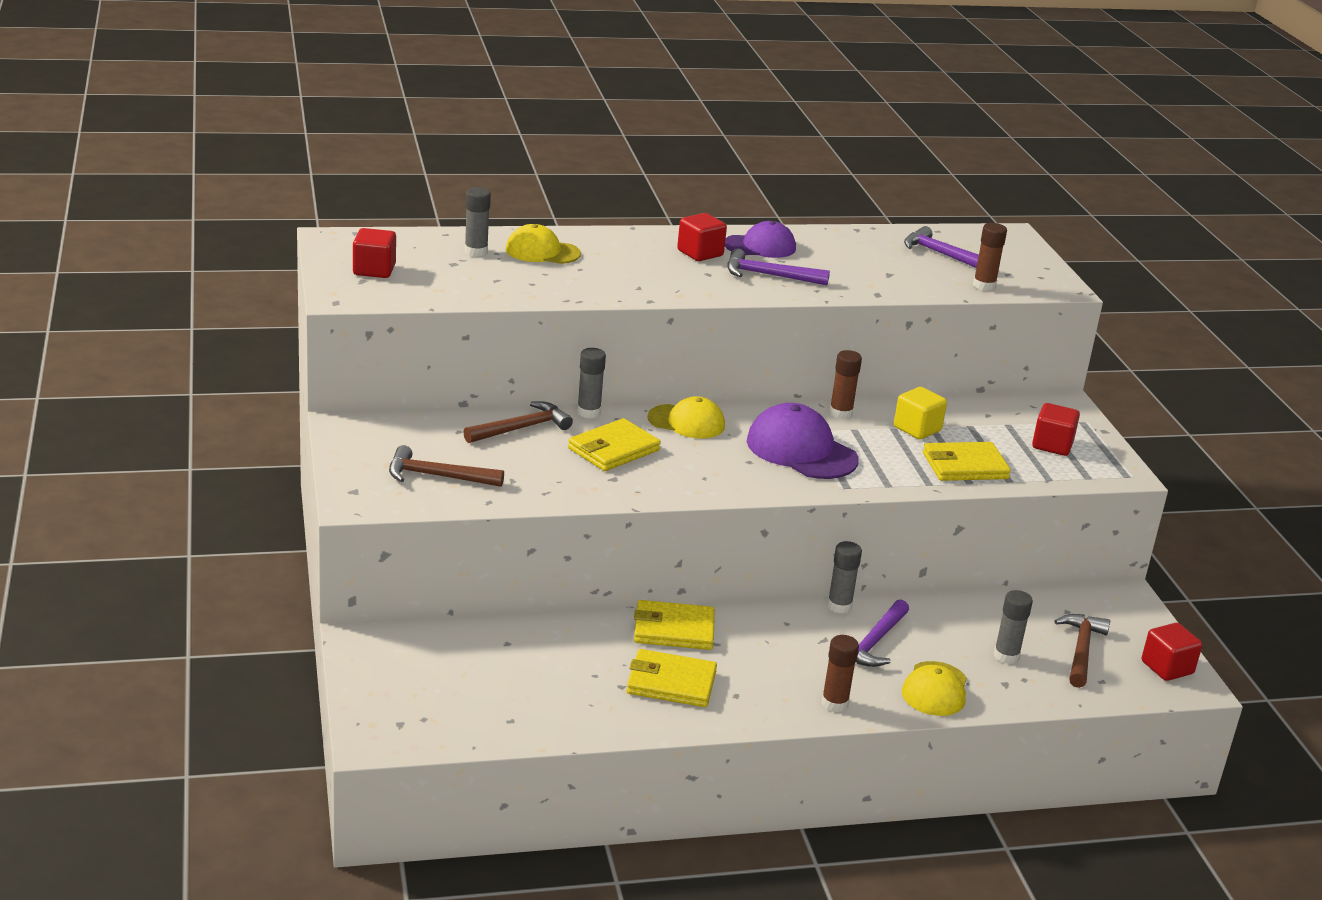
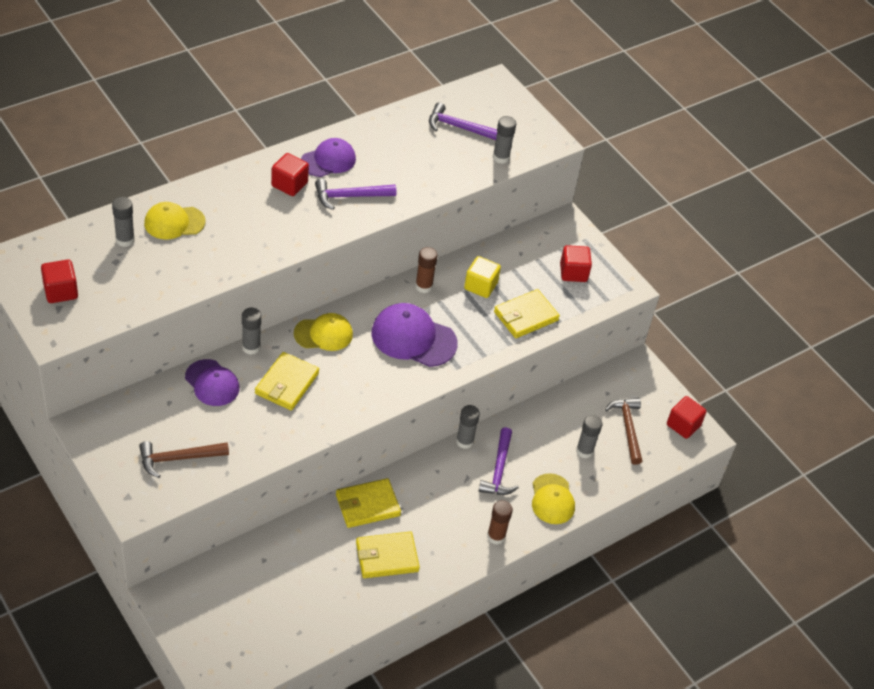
camera: 25 degrees left, 20 degrees up
brown hammer [463,401,573,443] -> purple cap [185,359,240,406]
brown glue stick [973,223,1007,291] -> grey glue stick [493,116,516,164]

